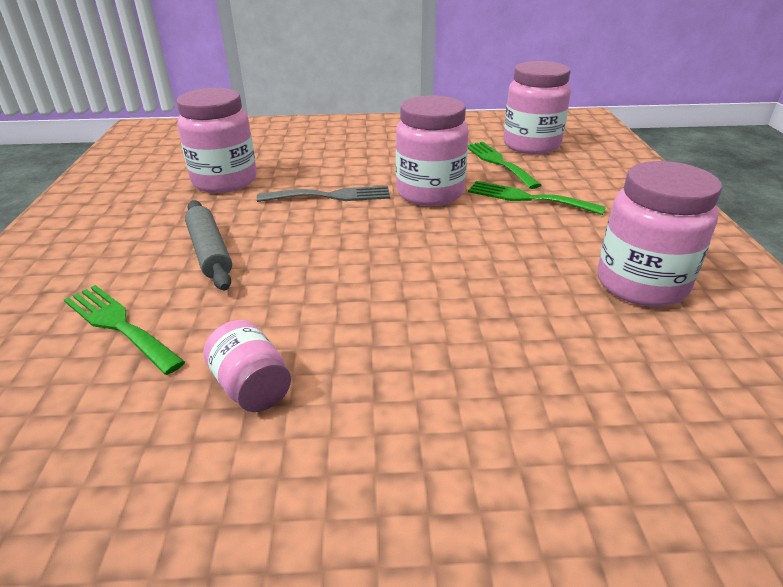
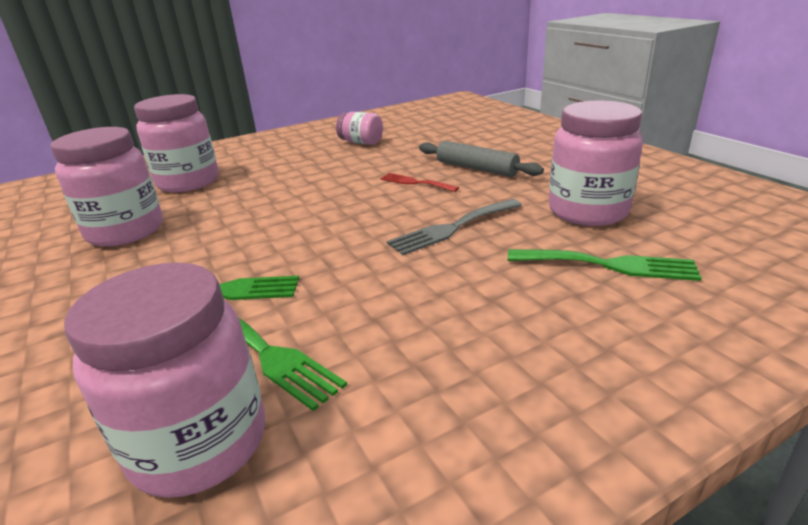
camera: 155 degrees right, 5 degrees down
green fork [64,285,185,375] -> green fork moved to [508,249,702,281]
pink jar [396,95,469,206] -> pink jar moved to [134,94,219,192]
none -> red fork [380,173,459,192]

